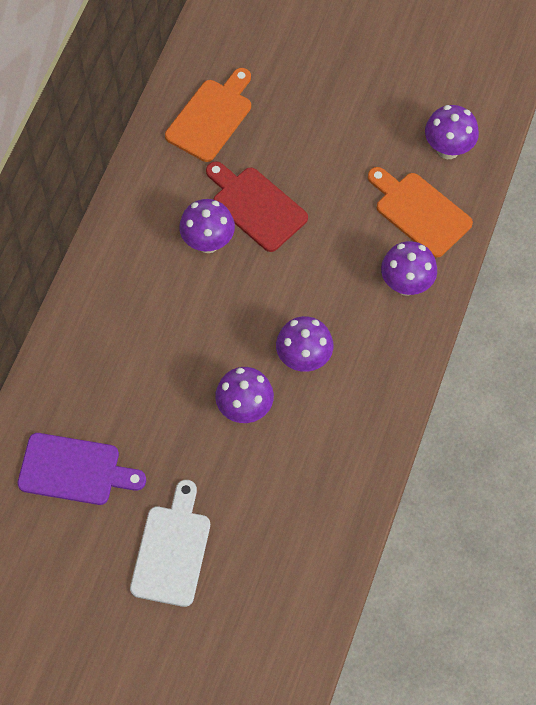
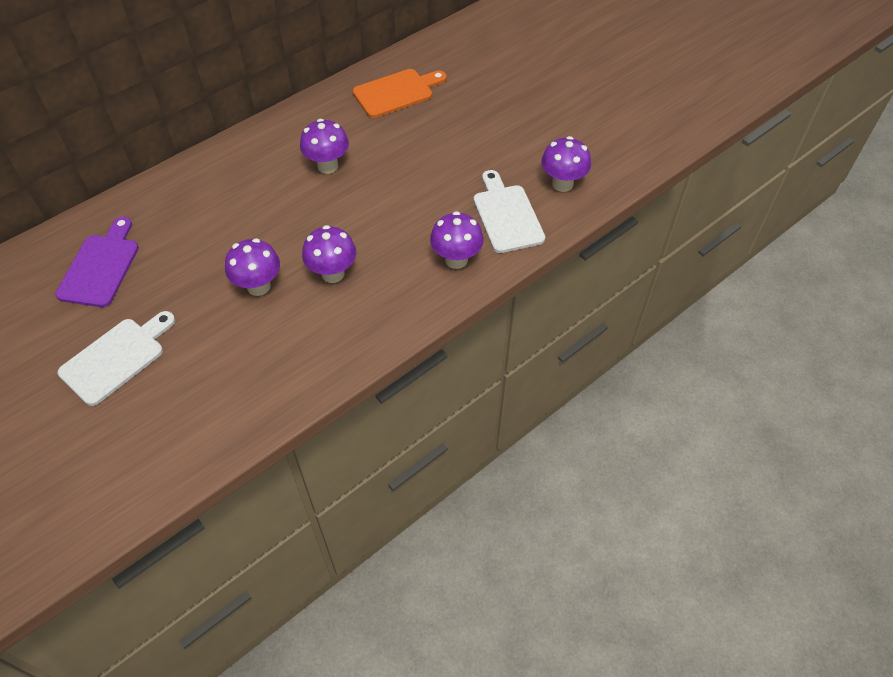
camera: 30 degrees right, 10 degrees down
purple cutting board [18,433,146,505] -> purple cutting board turned 120 degrees counterclockwise [55,217,139,307]
red cutting board [206,161,308,252] -> none
orange cutting board [368,167,473,258] -> white cutting board [473,170,545,253]

